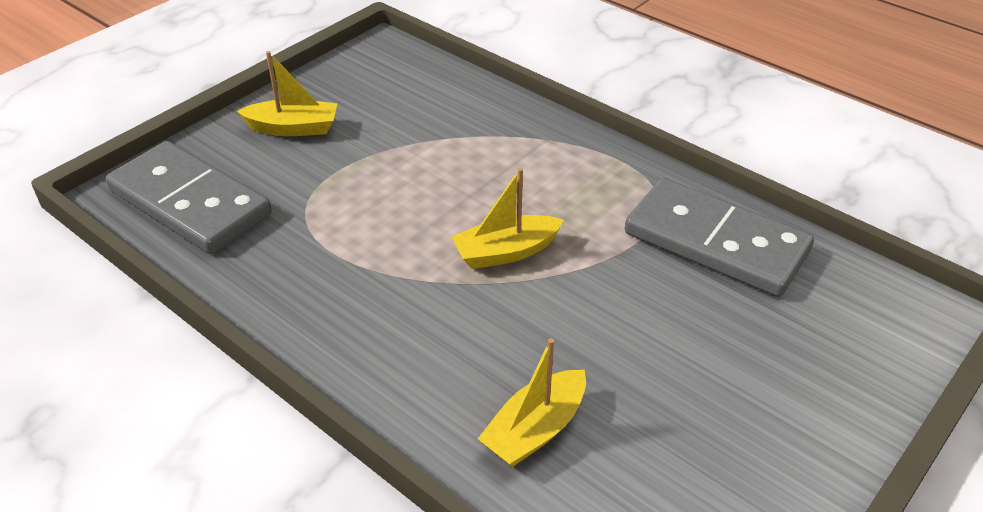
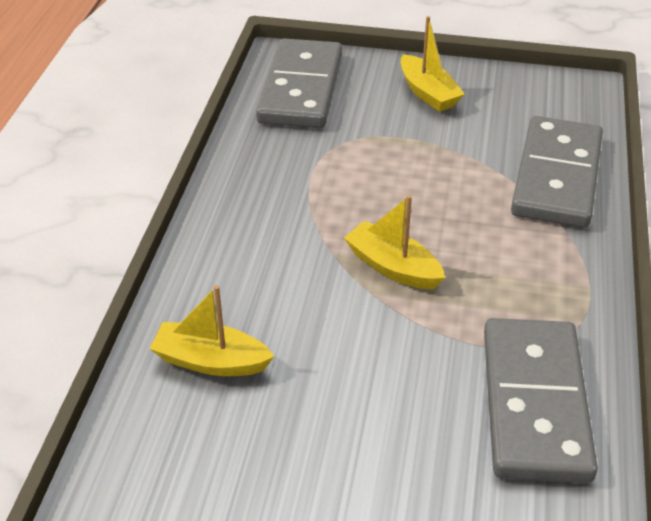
camera: 60 degrees right, 0 degrees up
none -> grey domino [511,116,603,228]

